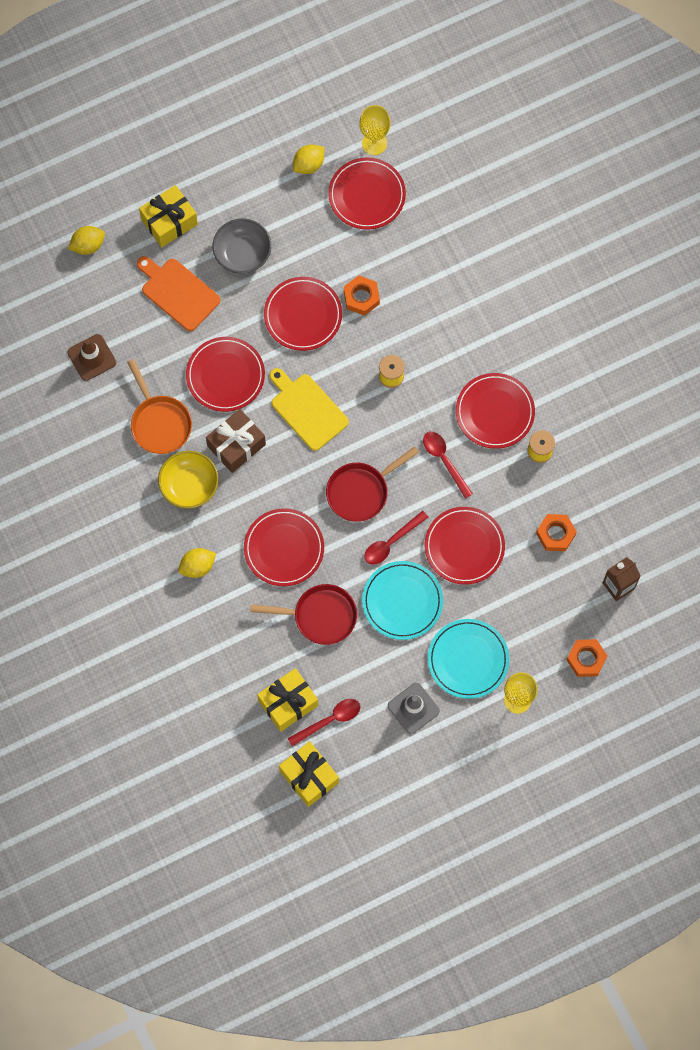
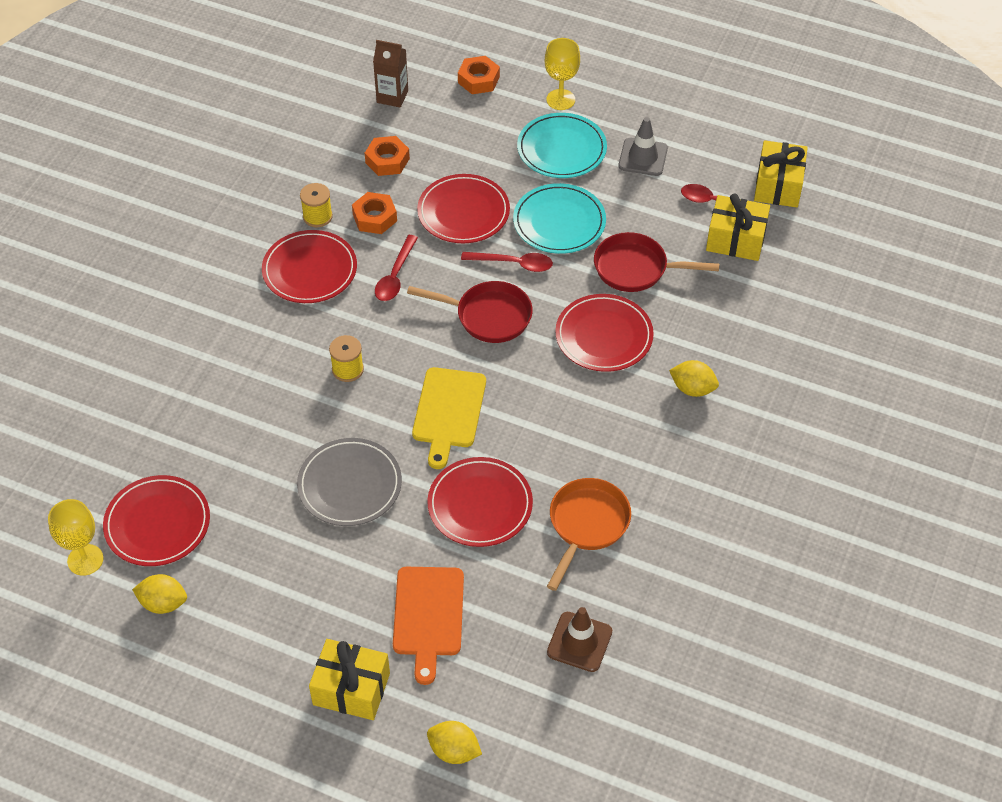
camera: 130 degrees left, 20 degrees down
yellow bowl [158,451,219,509] -> none
brown gift [206,409,266,473] -> none
grey bowl [213,218,271,274] -> none
red pan [250,584,357,645] -> red pan turned 45 degrees counterclockwise [594,232,719,292]
red plate [264,277,342,351] -> grey plate [297,438,402,526]
orange nut [344,275,380,316] -> orange nut moved to [352,192,397,234]

